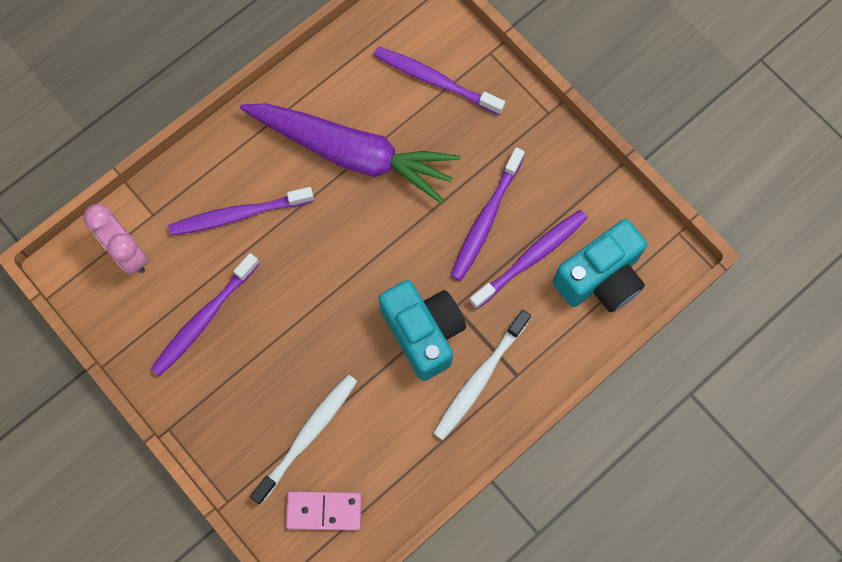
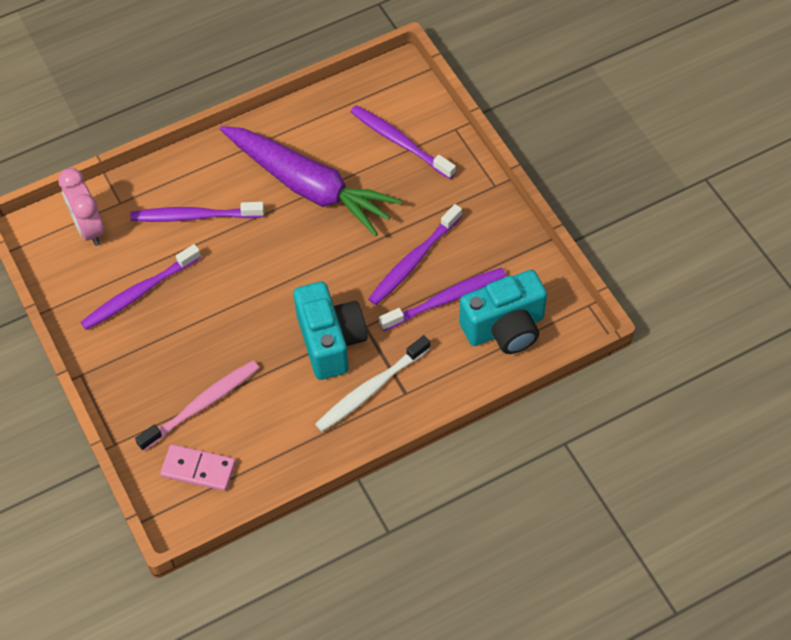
camera: 15 degrees right, 15 degrees down
white toothbrush [250,374,357,504] -> pink toothbrush [135,361,259,451]

